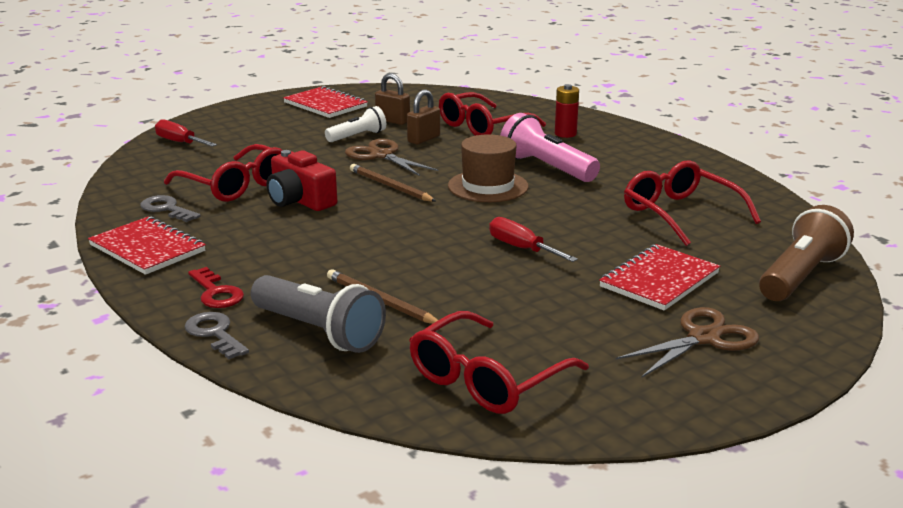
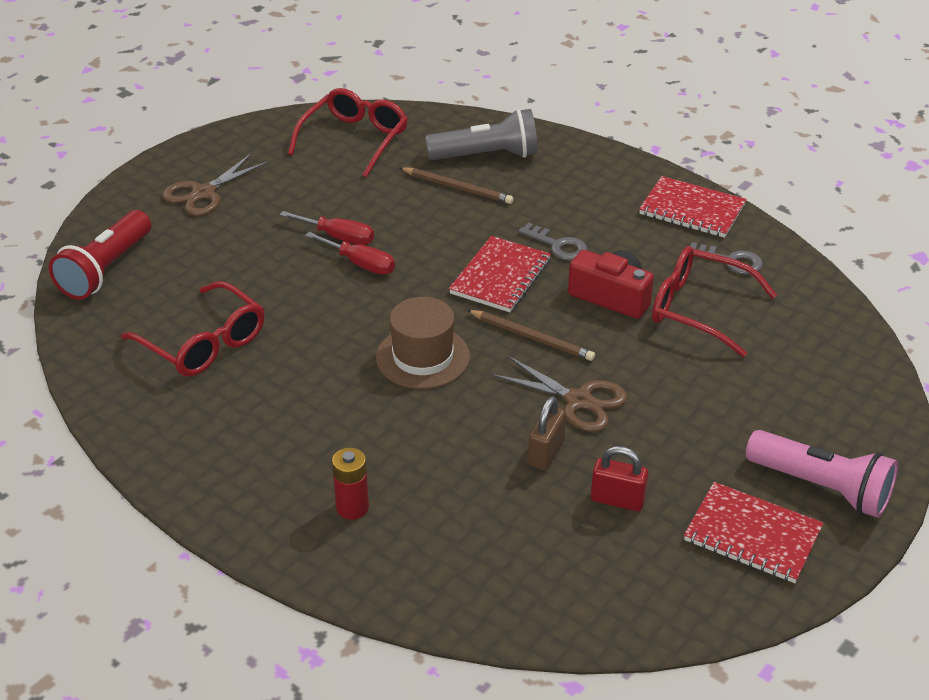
camera: 165 degrees right, 15 degrees up
red screwdriver [155,119,217,147] -> red screwdriver moved to [280,211,374,245]
grey key [185,312,249,359] -> grey key moved to [518,223,587,261]
red key [188,267,244,308] -> none
grey flashlight [251,275,386,353] -> grey flashlight turned 150 degrees clockwise [425,109,538,160]
white flashlight [325,106,386,142] -> none
brown padlock [375,73,410,125] -> red padlock [591,446,649,511]
red glasses [439,92,546,136] -> none
pink flashlight [500,113,600,182] -> pink flashlight moved to [746,430,898,518]
red notebook [599,244,720,311] -> red notebook moved to [449,236,551,312]
brown flashlight [759,205,854,301] -> red flashlight [49,210,151,300]

